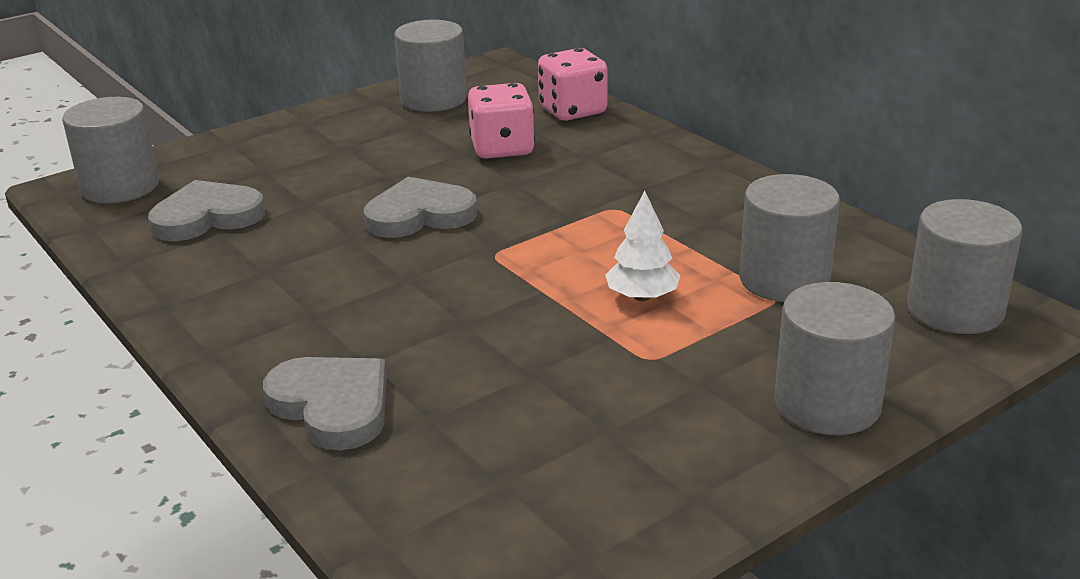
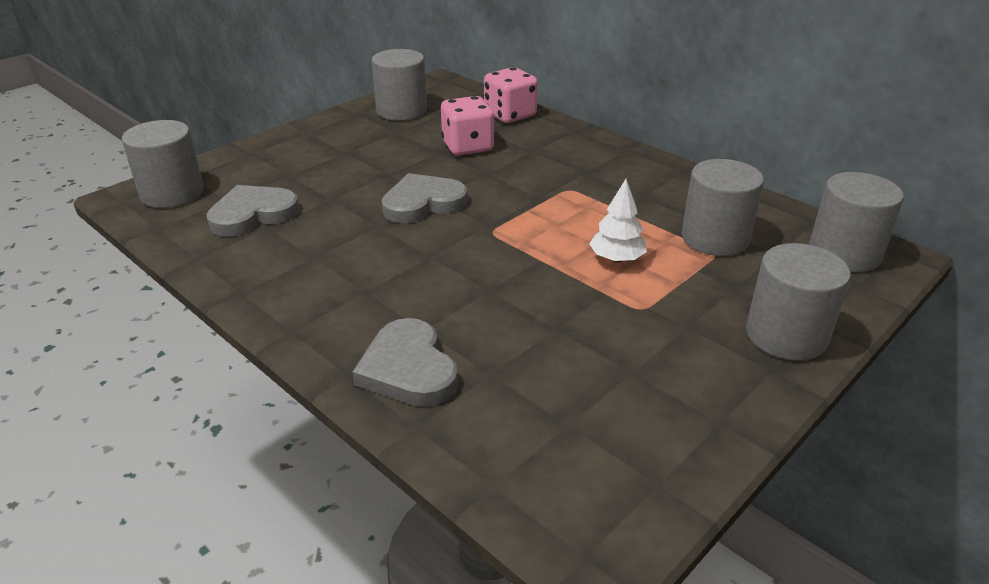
camera: 10 degrees left, 5 degrees up
grey heart [263,357,387,450] -> grey heart turned 150 degrees counterclockwise [352,318,458,407]

